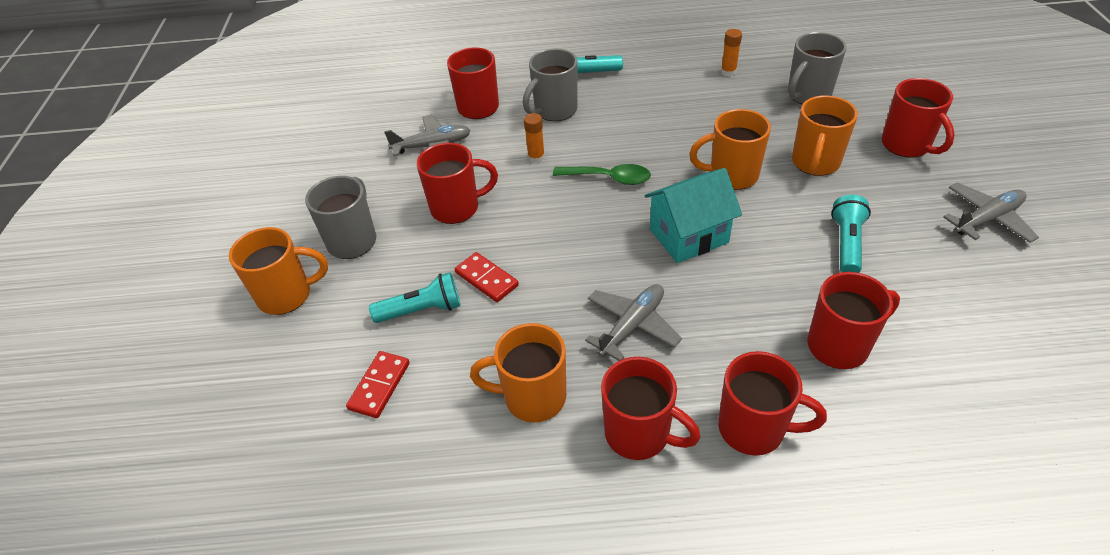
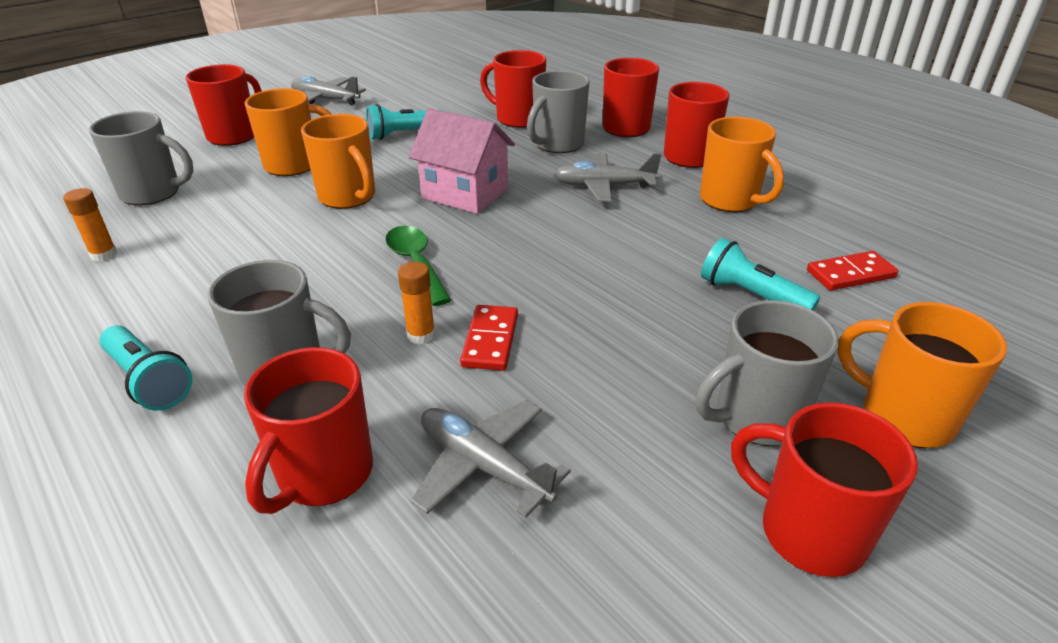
camera: 130 degrees left, 10 degrees down
red mug [416,143,498,224] -> red mug moved to [731,402,918,577]
red domino [455,252,519,302] -> red domino moved to [460,305,518,371]
turquoise house [644,168,742,263] -> pink house [409,108,515,214]
none -> grey mug [527,70,590,153]

